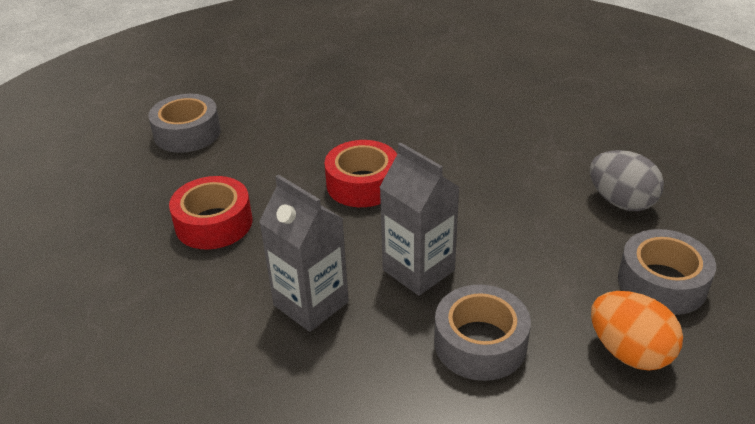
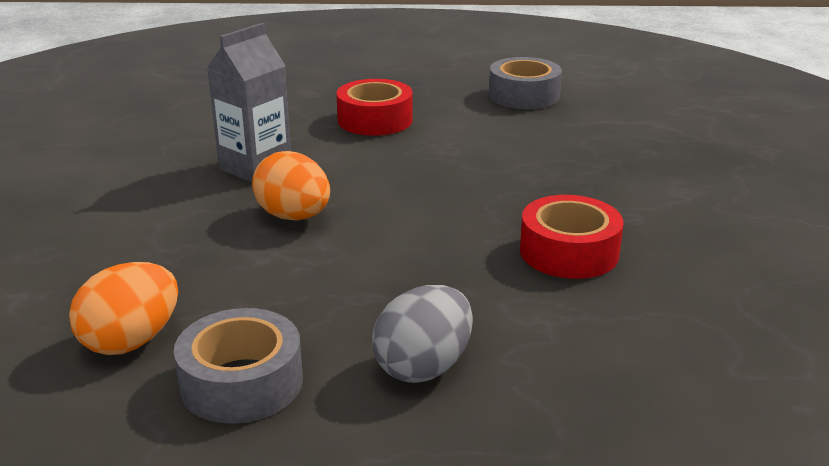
camera: 85 degrees right, 10 degrees down
red tape [324,140,397,207] -> red tape moved to [520,195,624,279]
grey carton [379,142,460,296] -> orange egg [252,151,330,220]
grey tape [434,285,531,381] -> none

